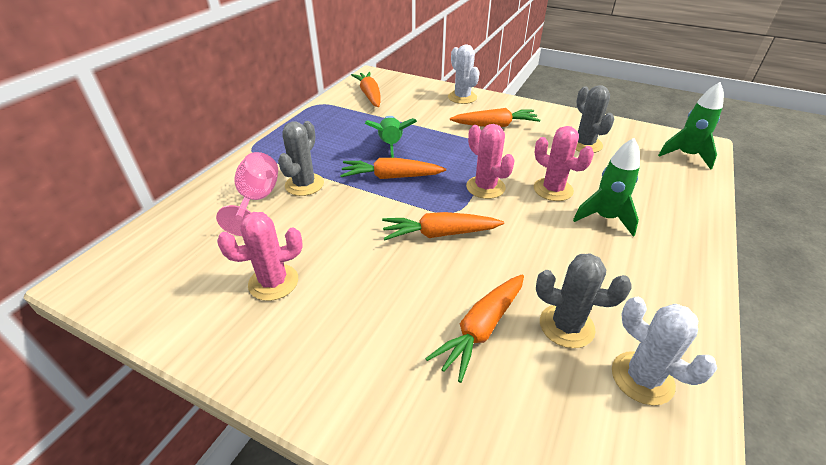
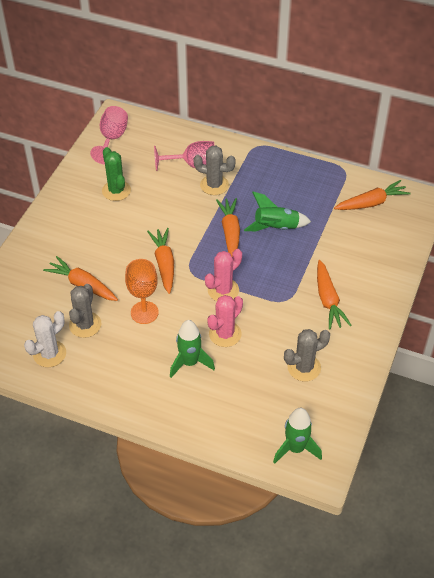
camera: 85 degrees right, 10 degrees up
pink cactus [217,212,303,301] -> green cactus [102,147,131,201]
white cactus [448,44,480,104] -> none
none -> pink goblet [90,106,128,164]
none -> orange goblet [125,259,159,324]

